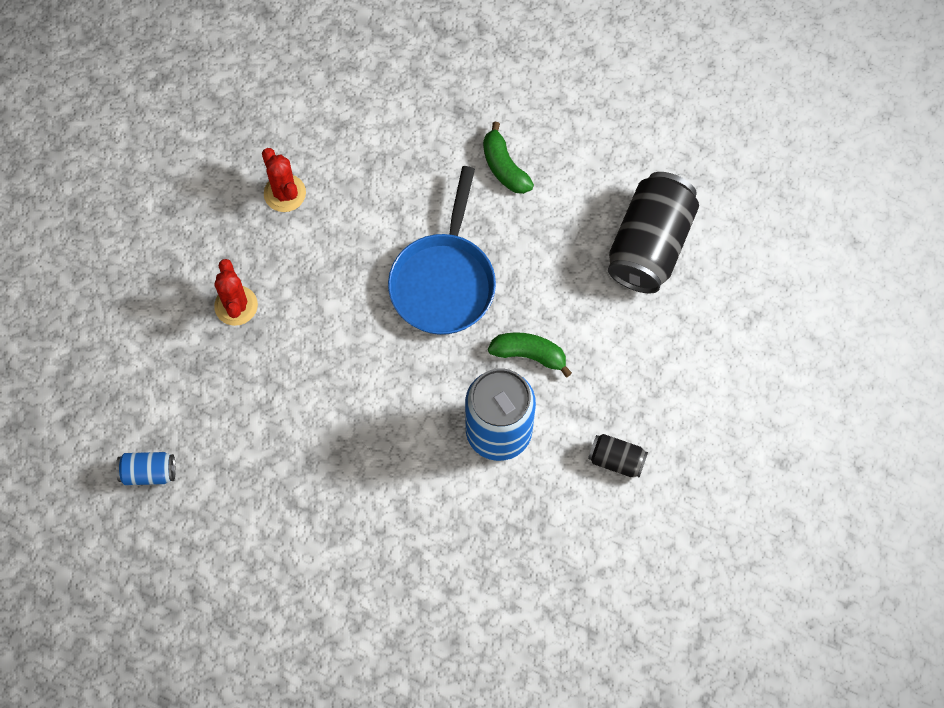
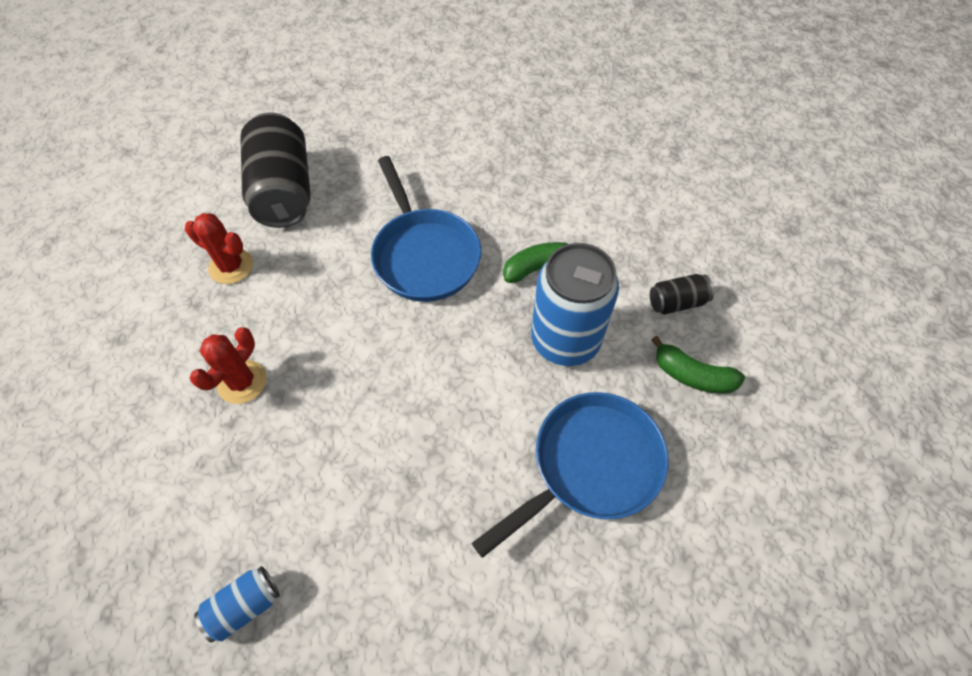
camera: 35 degrees left, 10 degrees down
red cactus [214,259,258,326] -> red cactus turned 75 degrees clockwise [190,327,266,404]
green banana [483,121,534,194] -> green banana moved to [651,336,745,394]
black can [608,172,699,293] -> black can moved to [240,112,311,228]
none -> blue pan [472,392,669,558]

